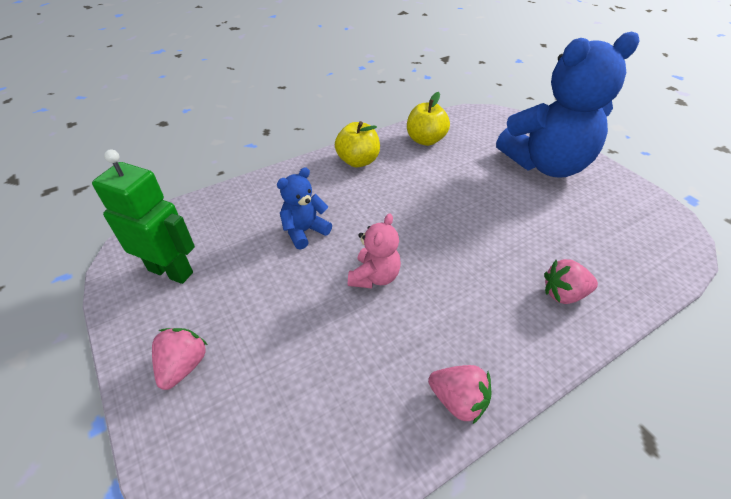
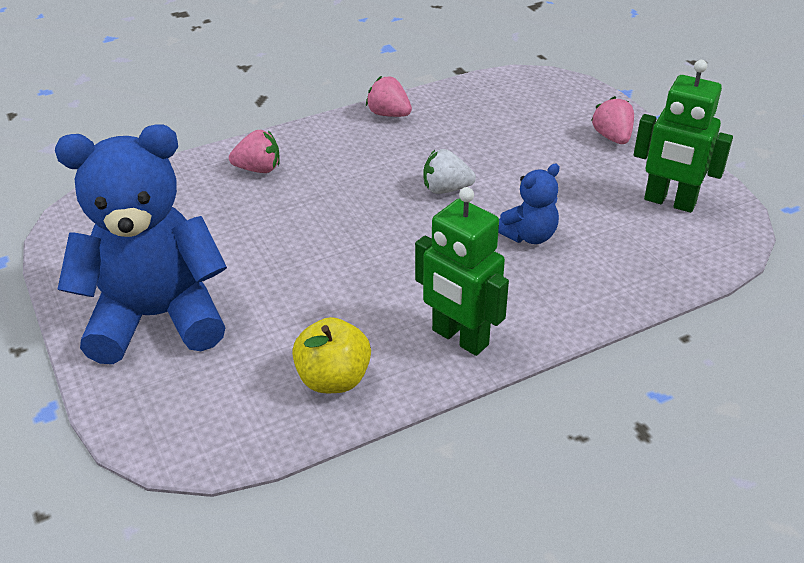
camera: 175 degrees left, 5 degrees down
pink strawberry [152,328,208,390] -> pink strawberry turned 150 degrees clockwise [592,96,634,144]
yellow apple [335,121,380,167] -> green robot [415,187,509,356]
pink teddy bear [348,213,401,288] -> white strawberry [423,149,476,194]

